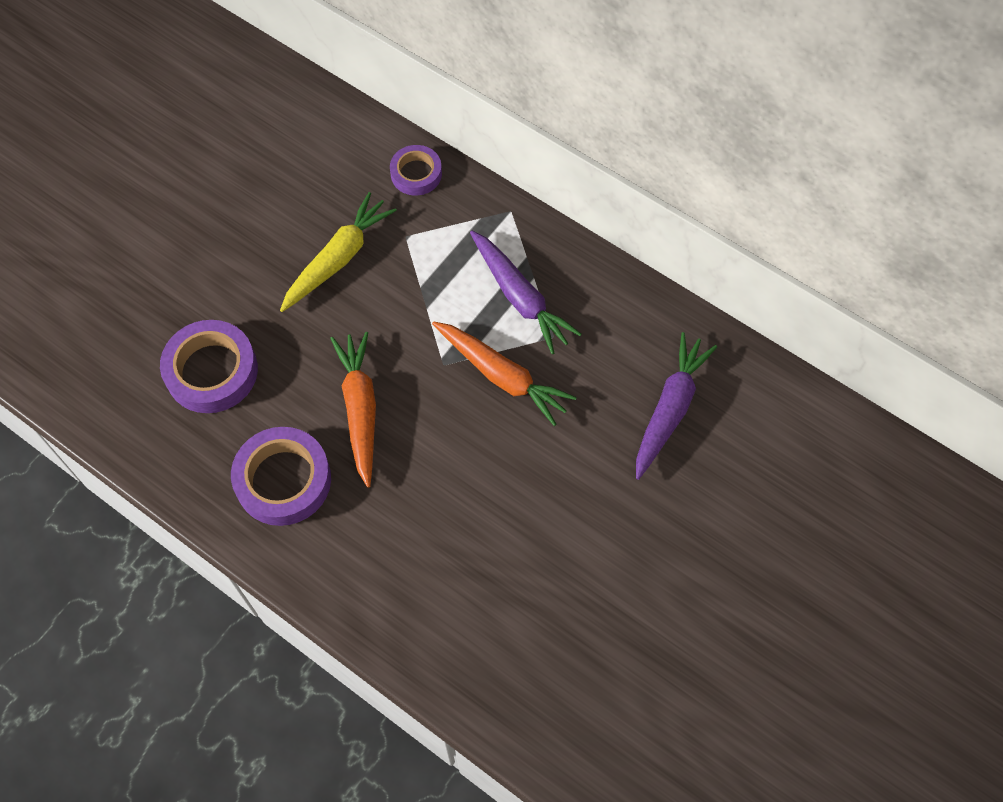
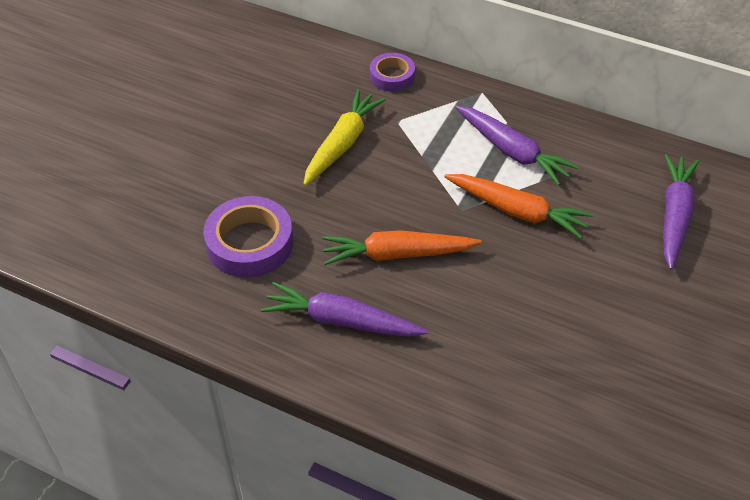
camera: 10 degrees left, 15 degrees down
purple tape [231,427,331,526] -> purple carrot [261,282,428,337]
orange carrot [330,332,376,488] -> orange carrot turned 75 degrees counterclockwise [322,230,482,265]

